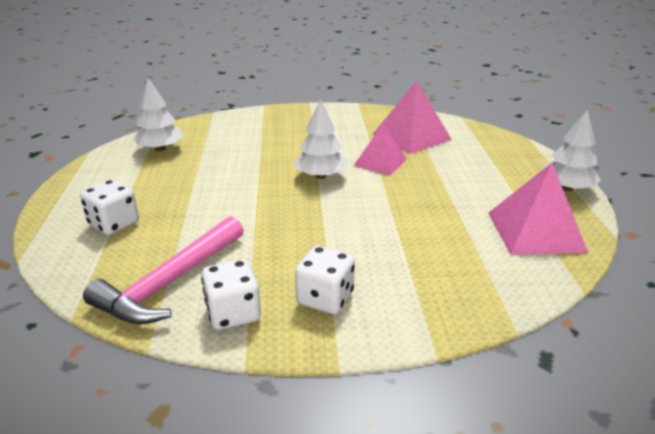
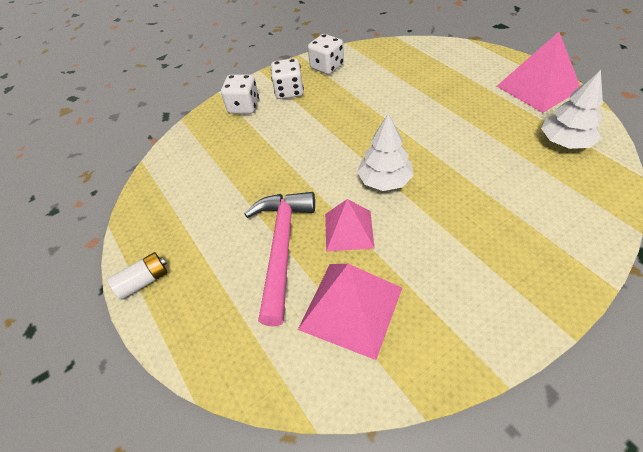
camera: 155 degrees right, 20 degrees up
white dice [80,180,139,235] -> white dice moved to [221,75,259,114]
pink hammer [83,216,244,325] -> pink hammer moved to [244,192,315,326]
pink pyramid [488,163,588,255] -> pink pyramid moved to [497,32,580,113]
white tree [543,109,601,191] -> white battery [107,252,168,300]

